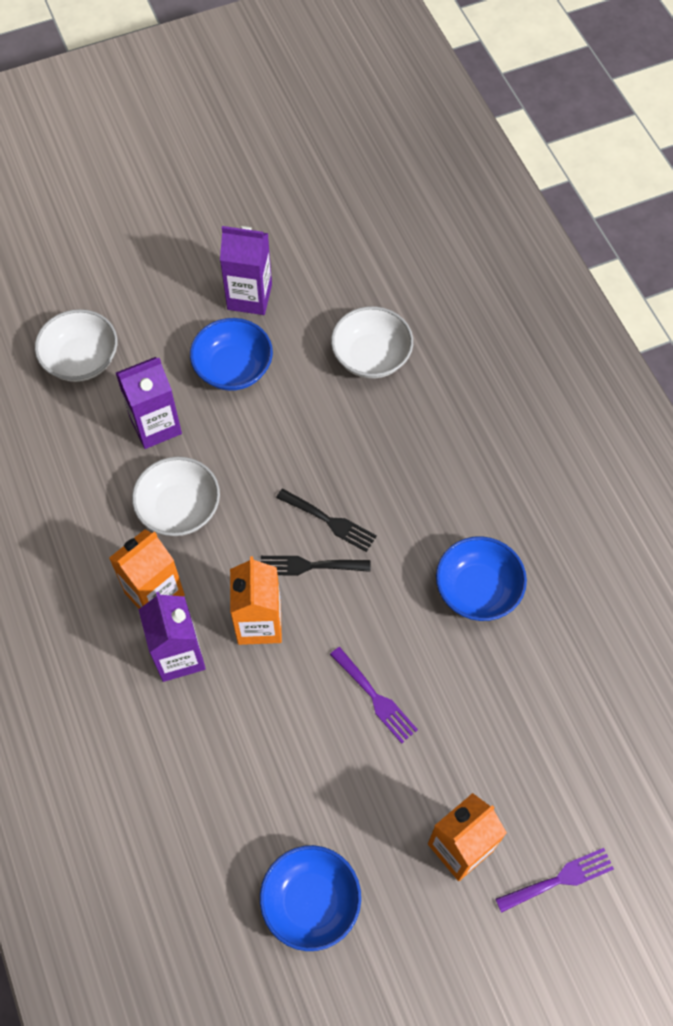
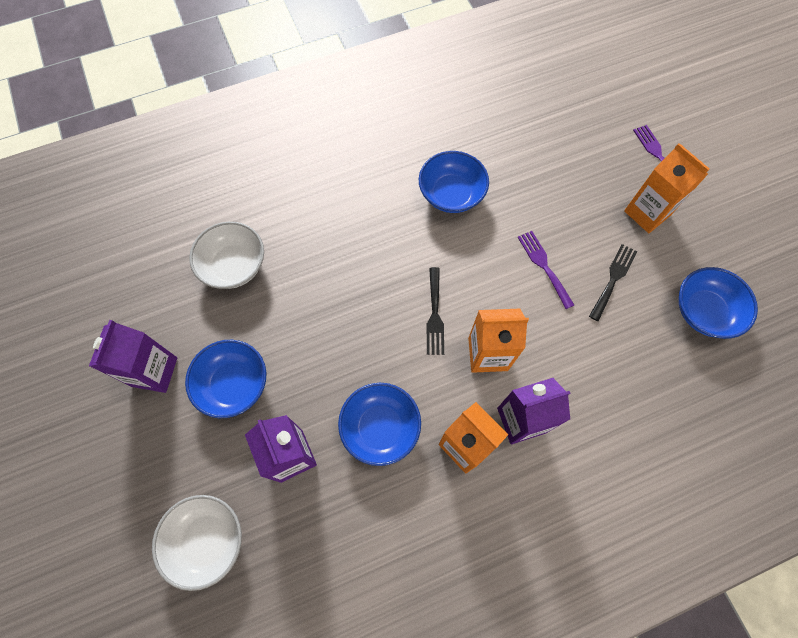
camera: 90 degrees left, 5 degrees up
white bowl [132,456,220,536] -> blue bowl [338,383,421,466]
black fork [276,488,377,552] -> black fork moved to [589,244,637,321]
purple fork [330,647,418,744] -> purple fork turned 75 degrees counterclockwise [518,231,574,309]

